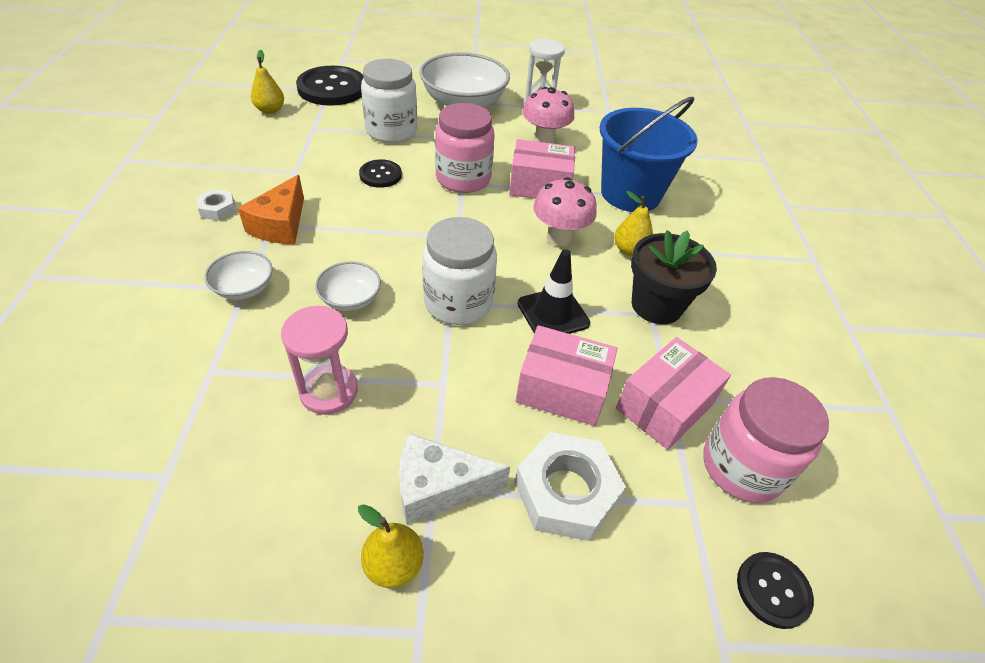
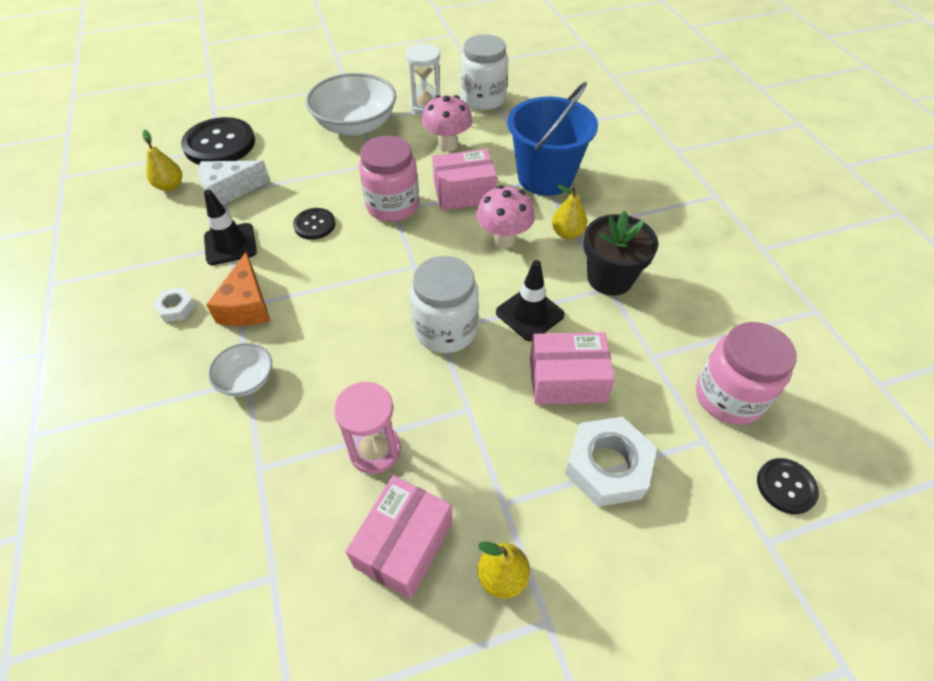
camera: 15 degrees left, 5 degrees up
white bowl [315,261,381,311] -> none
white jar [361,59,417,143] -> white jar moved to [461,34,508,110]
white cheese [399,433,510,524] -> white cheese moved to [199,161,270,206]
pink box [616,337,731,450] -> pink box moved to [346,475,452,599]
none -> black traffic cone [204,189,257,265]

